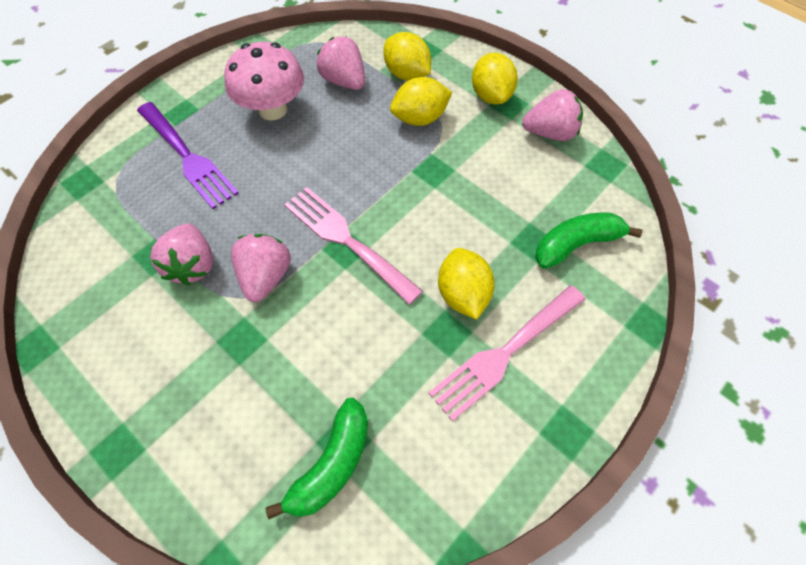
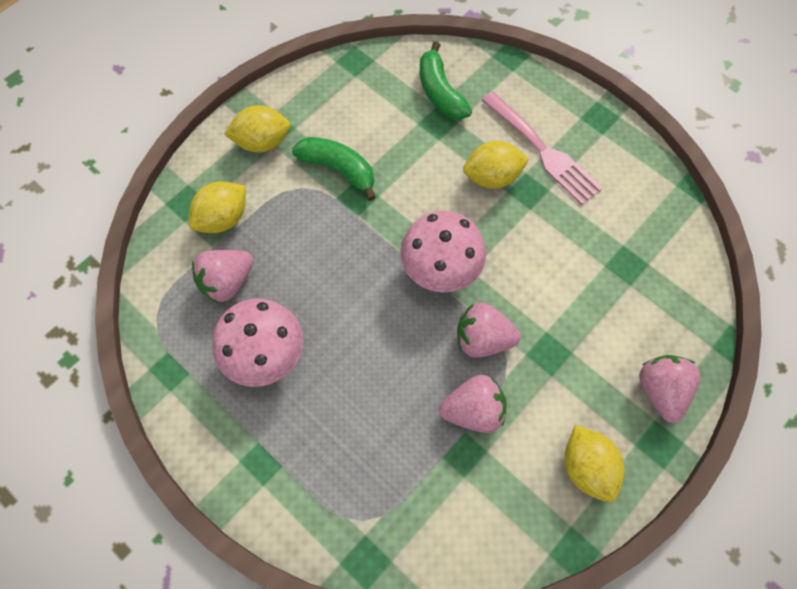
camera: 90 degrees left, 5 degrees up
purple fork [137,102,239,209] -> none
green banana [266,398,368,519] -> green banana moved to [292,137,376,201]
pink fork [284,187,423,305] -> pink mushroom [400,211,486,292]
yellow lemon [390,77,452,126] -> yellow lemon moved to [565,425,625,502]
pink strawberry [522,89,583,141] -> pink strawberry moved to [639,355,701,423]

